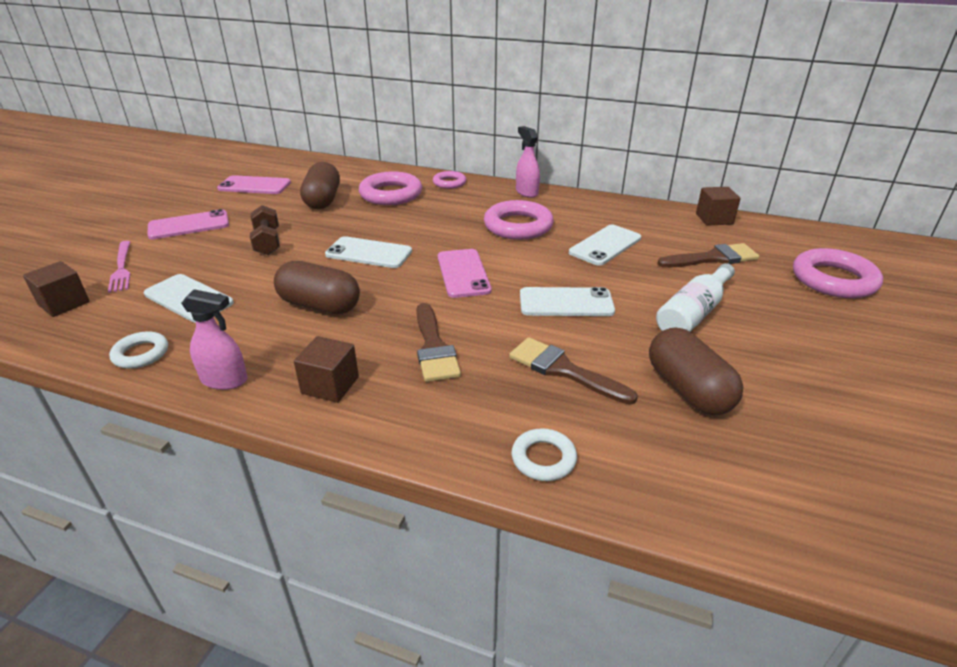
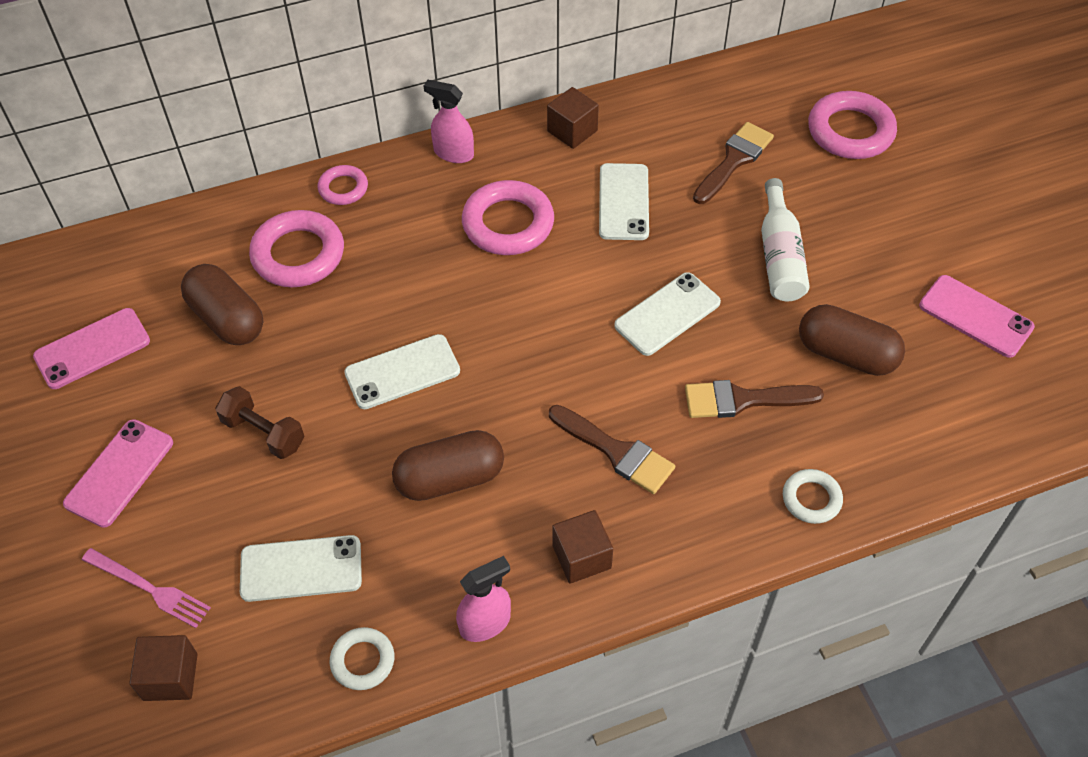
camera: 40 degrees left, 20 degrees up
pink phone [438,249,492,298] -> pink phone moved to [919,275,1035,358]
brown cube [696,187,741,226] -> brown cube moved to [547,87,599,149]

